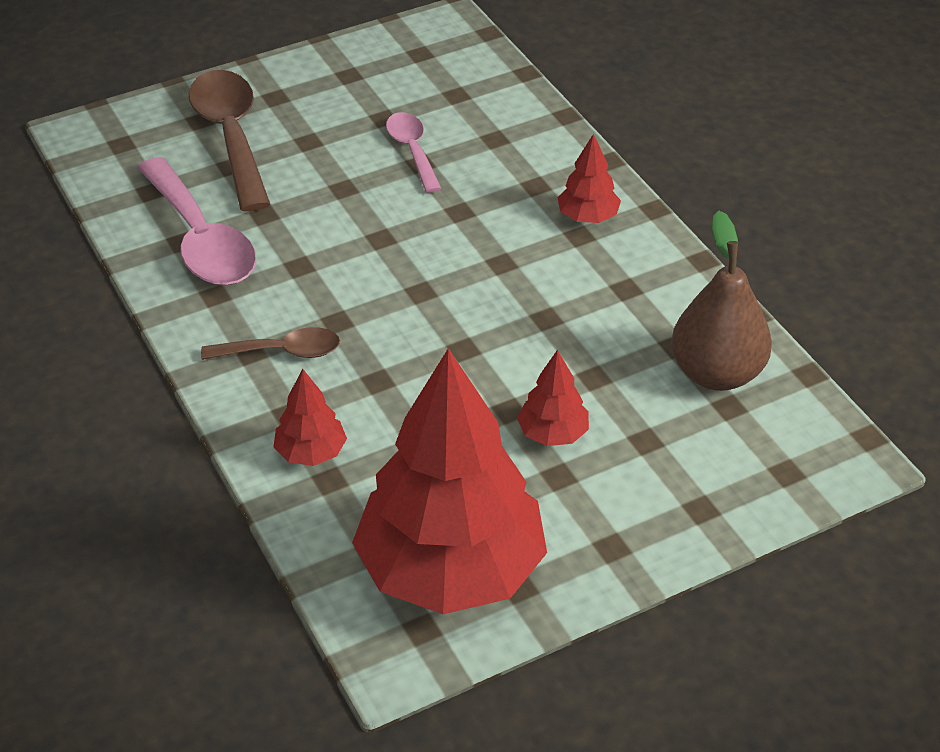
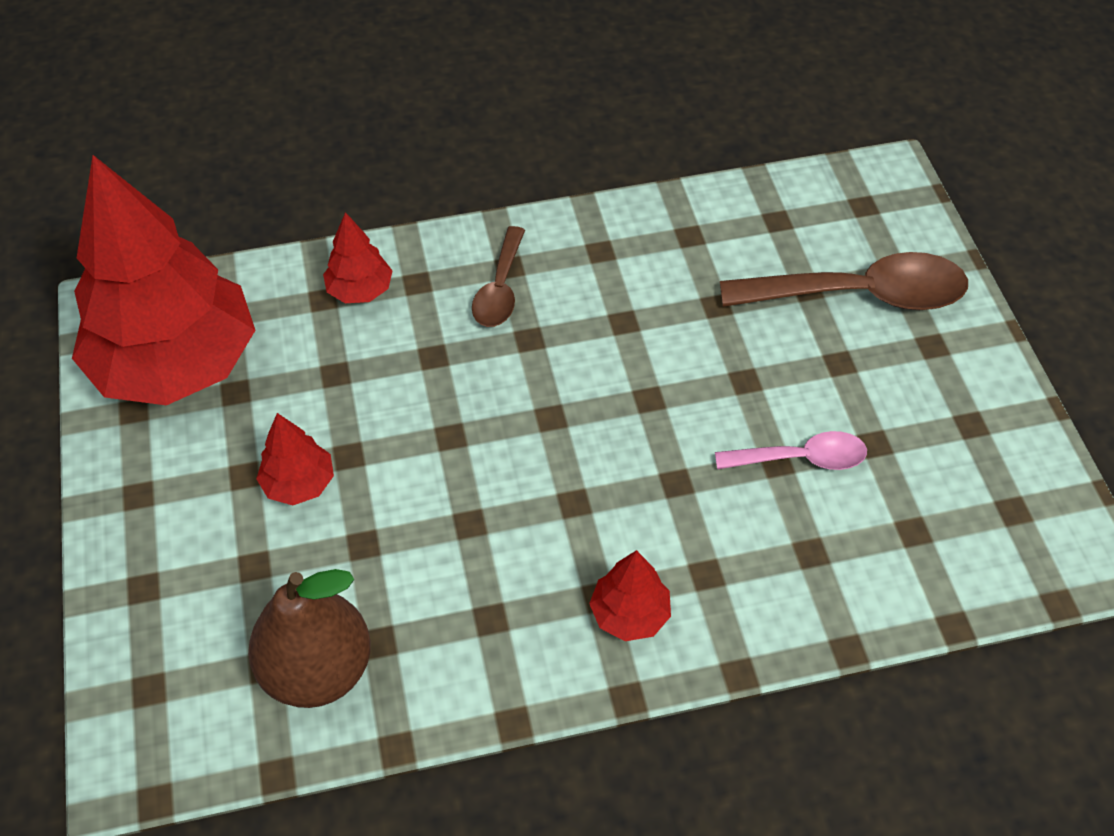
camera: 105 degrees right, 10 degrees up
pink spoon [137,157,256,285] -> none

